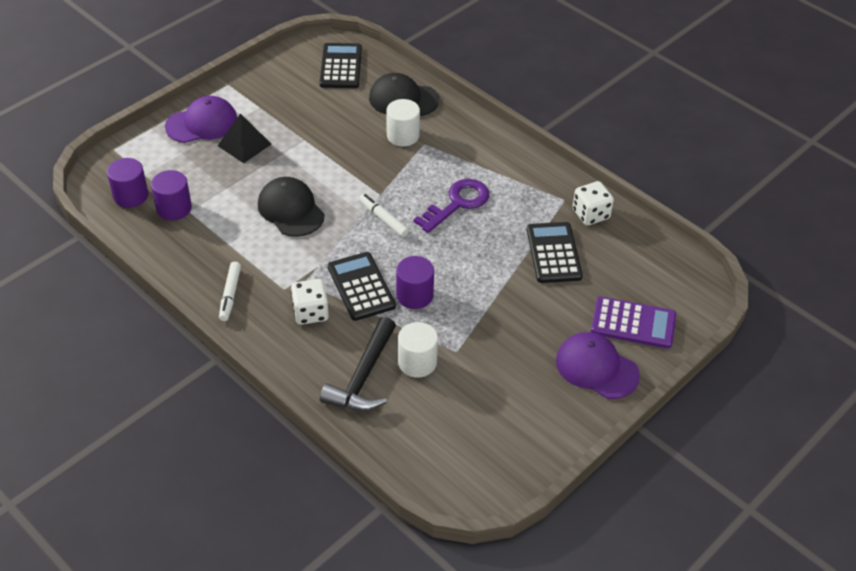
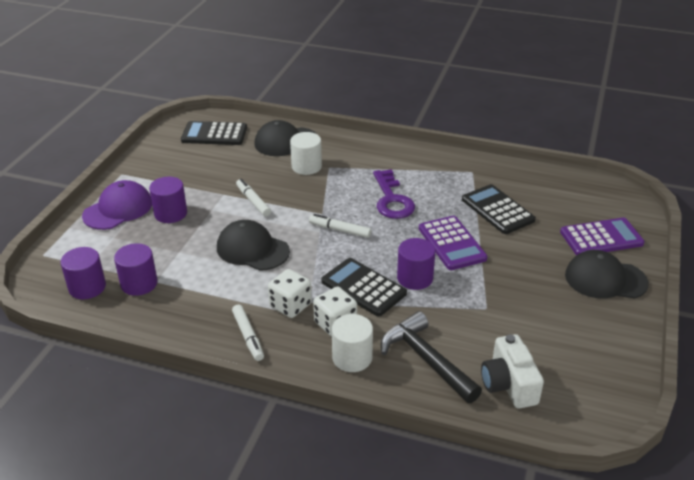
camera: 25 degrees left, 10 degrees down
black pyramid [218,113,271,163] -> purple cylinder [149,177,187,223]
black calculator [320,43,362,88] -> black calculator turned 60 degrees counterclockwise [181,121,247,145]
black hammer [320,317,396,411] -> black hammer turned 150 degrees clockwise [381,311,482,403]
white cylinder [398,322,438,378] -> white cylinder moved to [332,314,373,372]
purple key [413,179,489,233] -> purple key turned 150 degrees clockwise [373,169,415,219]
purple cap [556,332,640,399] -> black cap [565,250,649,299]
white dice [573,181,614,226] -> white dice moved to [268,269,312,318]
none -> white marker [236,179,271,216]
none -> purple calculator [419,216,488,270]
none -> white camera [481,334,544,409]

